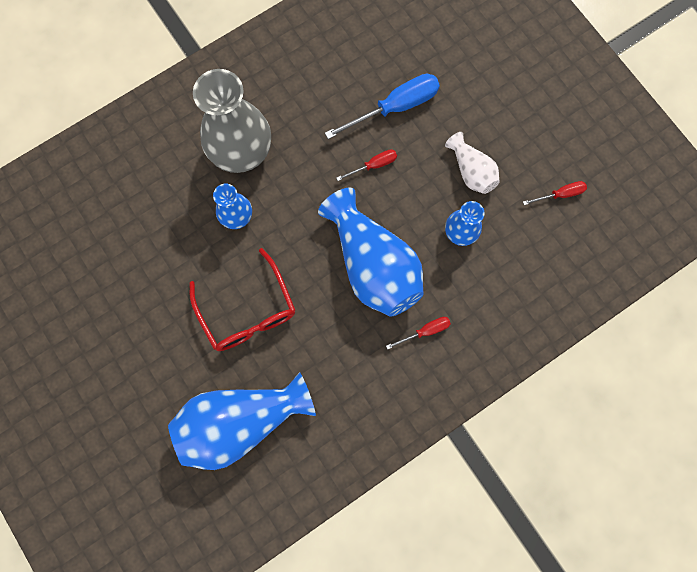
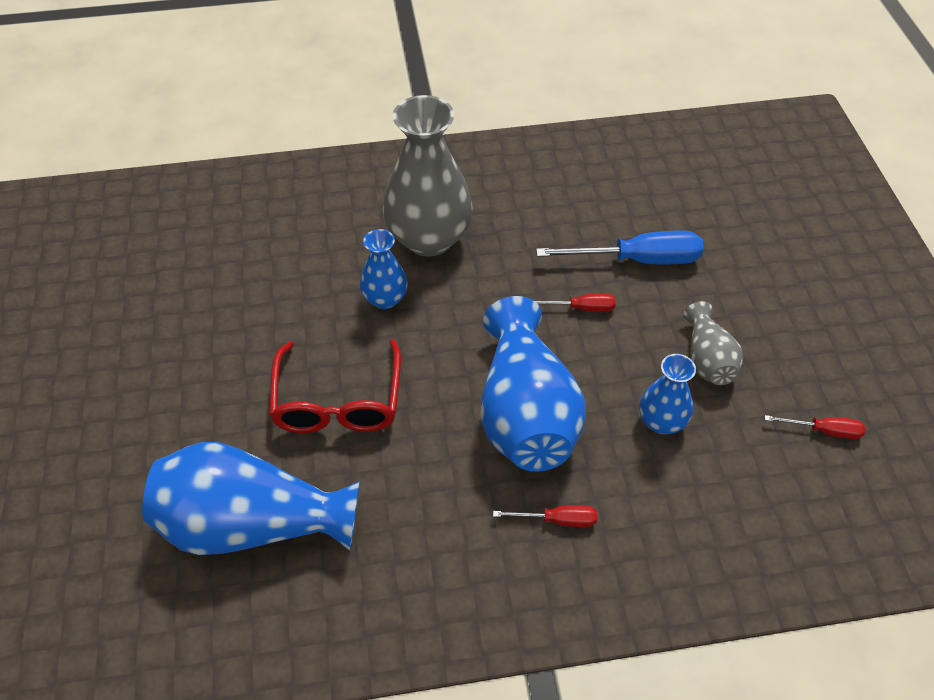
camera: 25 degrees right, 25 degrees down
white vase [445,132,500,194] -> grey vase [683,301,743,385]

